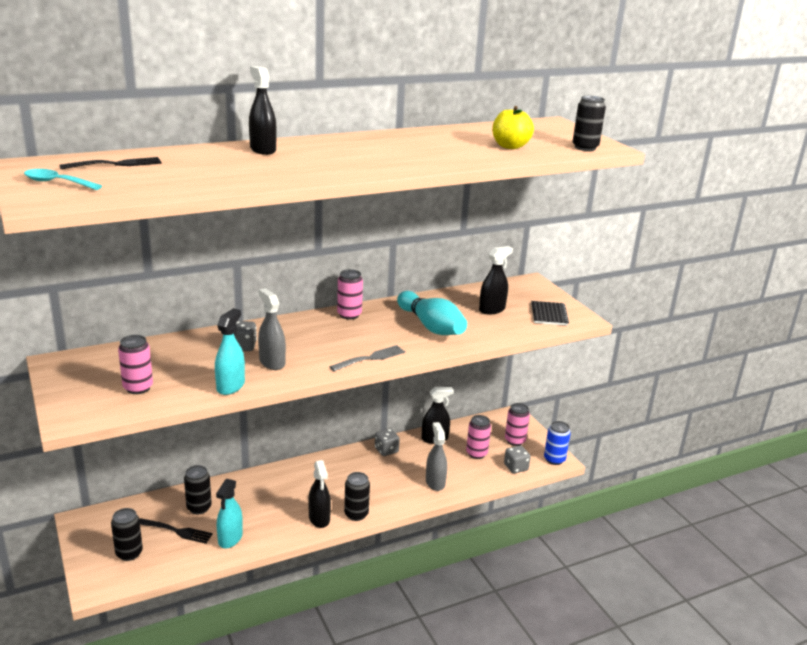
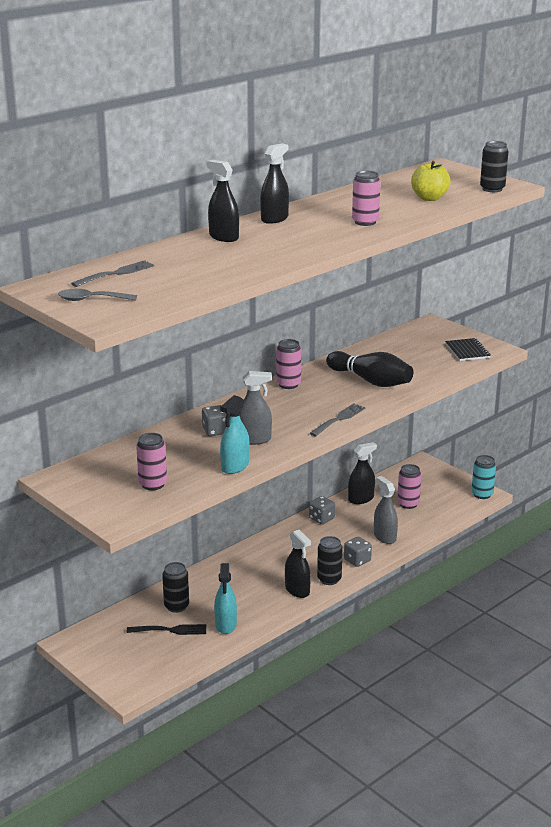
camera: 15 degrees left, 0 degrees up
turquoise spoon [24,169,102,190] -> grey spoon [58,289,137,301]
black fork [59,157,161,169] -> grey fork [71,260,154,287]
black can [111,508,143,561] -> none
turquoise spray bottle [215,308,245,395] -> turquoise spray bottle turned 150 degrees counterclockwise [220,395,249,474]
grey spray bottle [258,288,286,370] -> grey spray bottle turned 135 degrees clockwise [240,371,272,445]
turquoise bowling pin [397,291,467,335] -> black bowling pin [326,351,413,387]
black spray bottle [479,246,513,315] -> black spray bottle moved to [260,143,289,224]
grey dice [504,446,531,473] -> grey dice moved to [344,536,372,567]
pink can [505,403,530,446] -> pink can moved to [352,171,380,226]
blue can [544,421,571,465] -> turquoise can [472,455,496,499]

